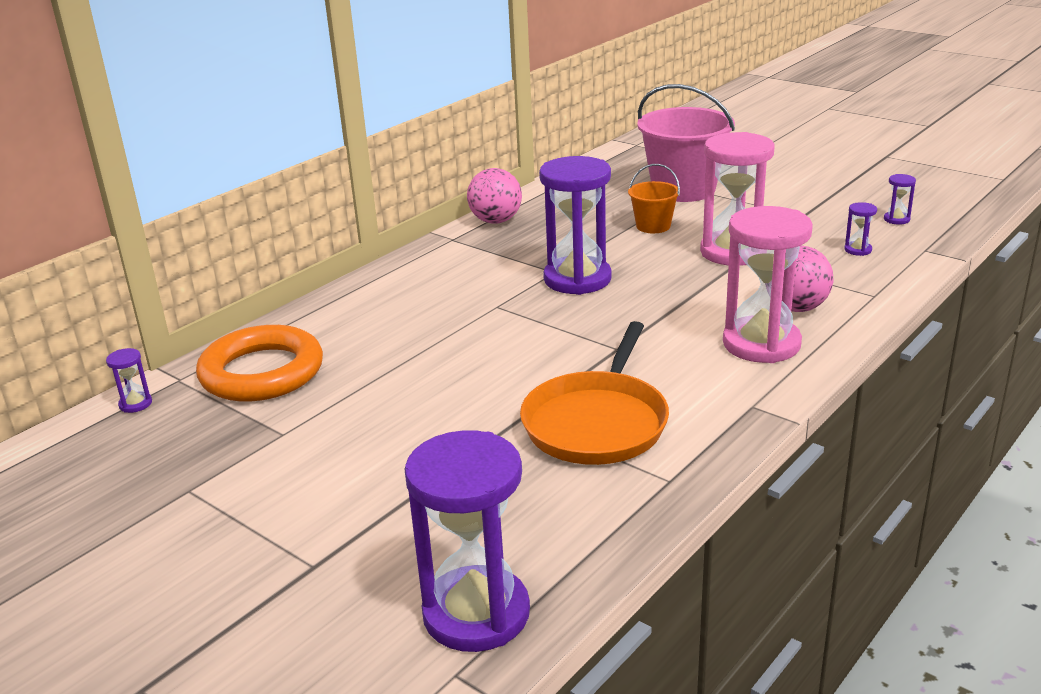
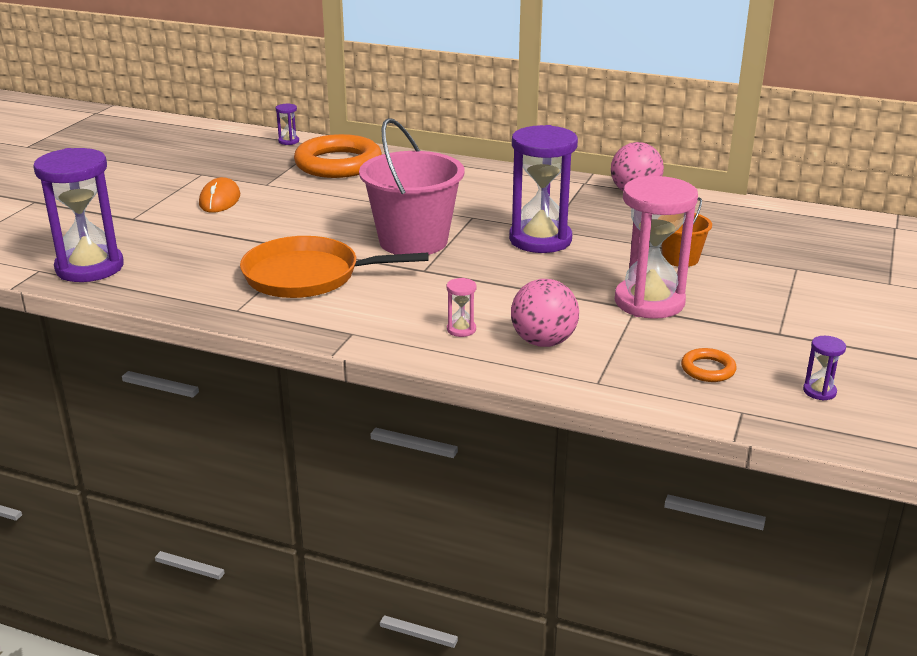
camera: 70 degrees right, 0 degrees up
pink bucket [637,84,735,202] -> pink bucket moved to [359,118,464,255]
pink hourglass [723,206,813,363] -> pink hourglass [447,278,477,337], size x0.40
purple hourglass [844,202,877,256] -> orange ring [681,348,737,382]
none -> orange mouse [199,177,240,213]

